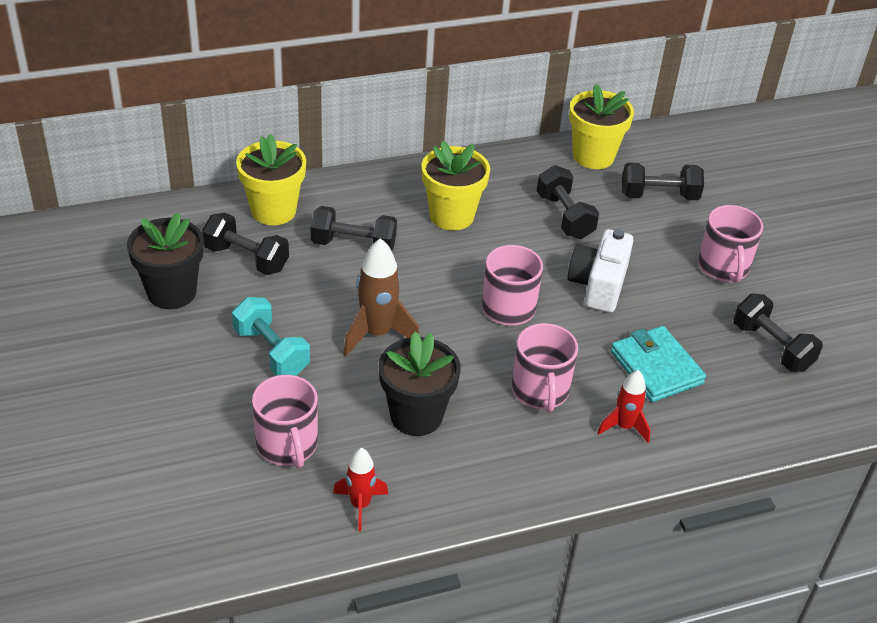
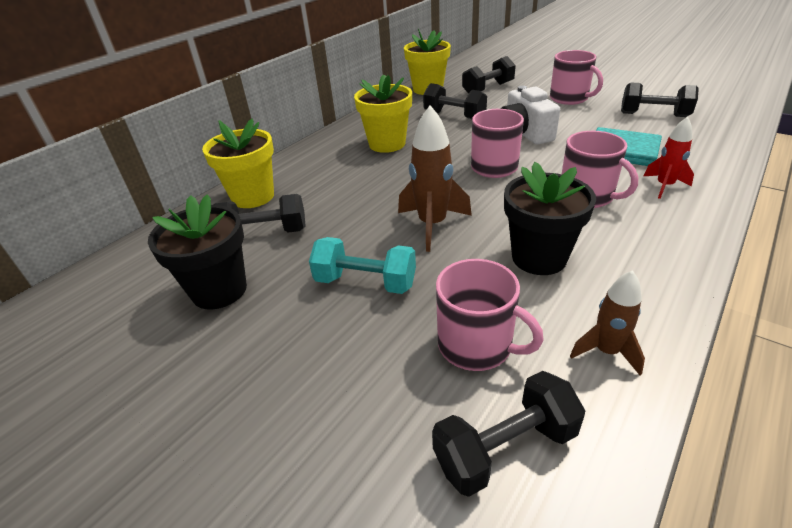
camera: 30 degrees left, 5 degrees down
black dumbbell [311,206,397,251] -> black dumbbell moved to [432,371,585,497]
red rocket [333,448,388,531] -> brown rocket [570,270,645,375]

